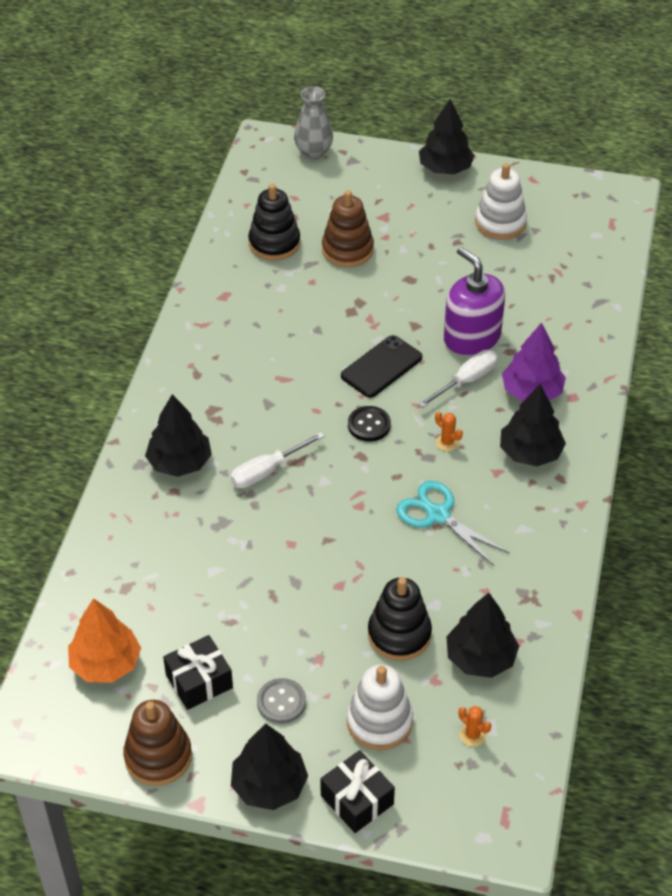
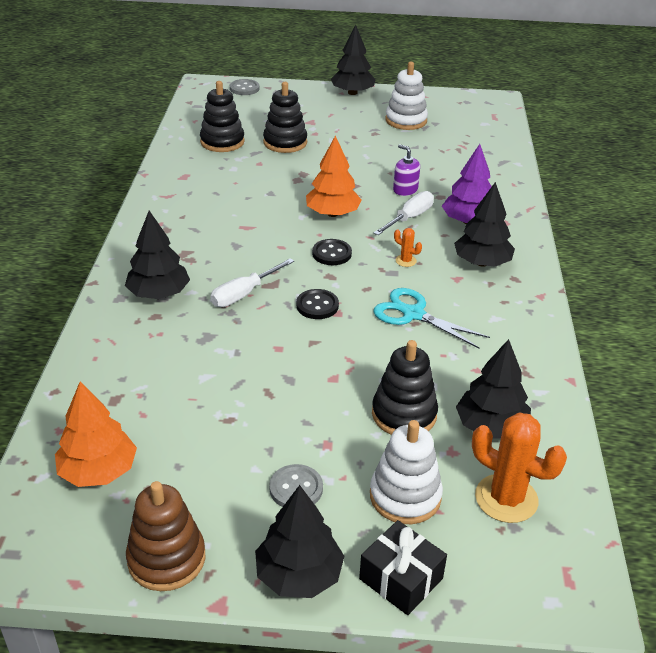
camera: 10 degrees left, 10 degrees down
black gift [163,635,233,710] -> none
grey vase [294,86,333,159] -> grey button [230,79,260,95]
brown stacking toy [322,190,374,267] -> black stacking toy [263,82,307,153]
black phone [341,335,422,398] -> orange tree [306,136,362,217]
purple soap dispenser [444,247,505,356] -> purple soap dispenser [393,144,420,196], size x0.52
orange cactus [458,706,491,747] -> orange cactus [472,412,567,523], size x2.19
none -> black button [296,289,339,319]

